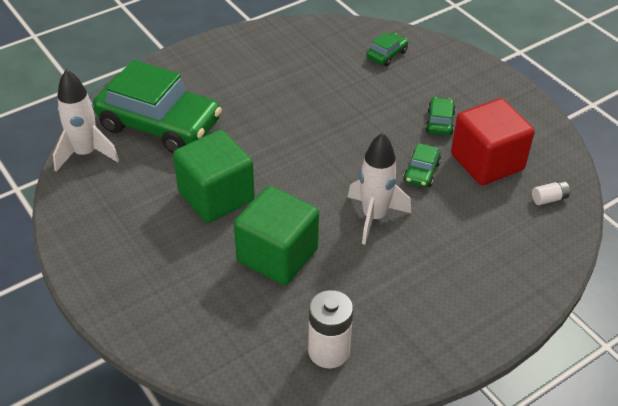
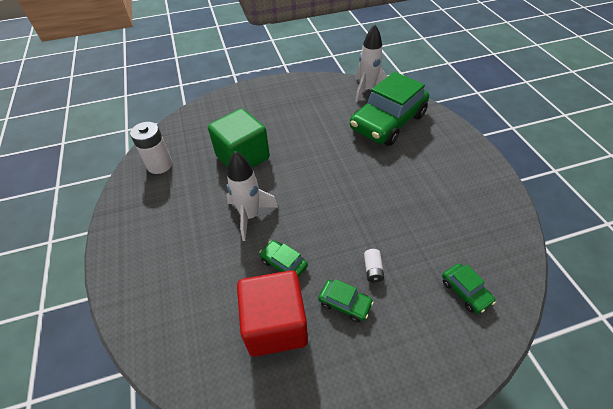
camera: 110 degrees right, 5 degrees up
green cube [173,130,255,223] -> none
white battery [532,180,570,205] -> white battery moved to [364,249,384,283]

